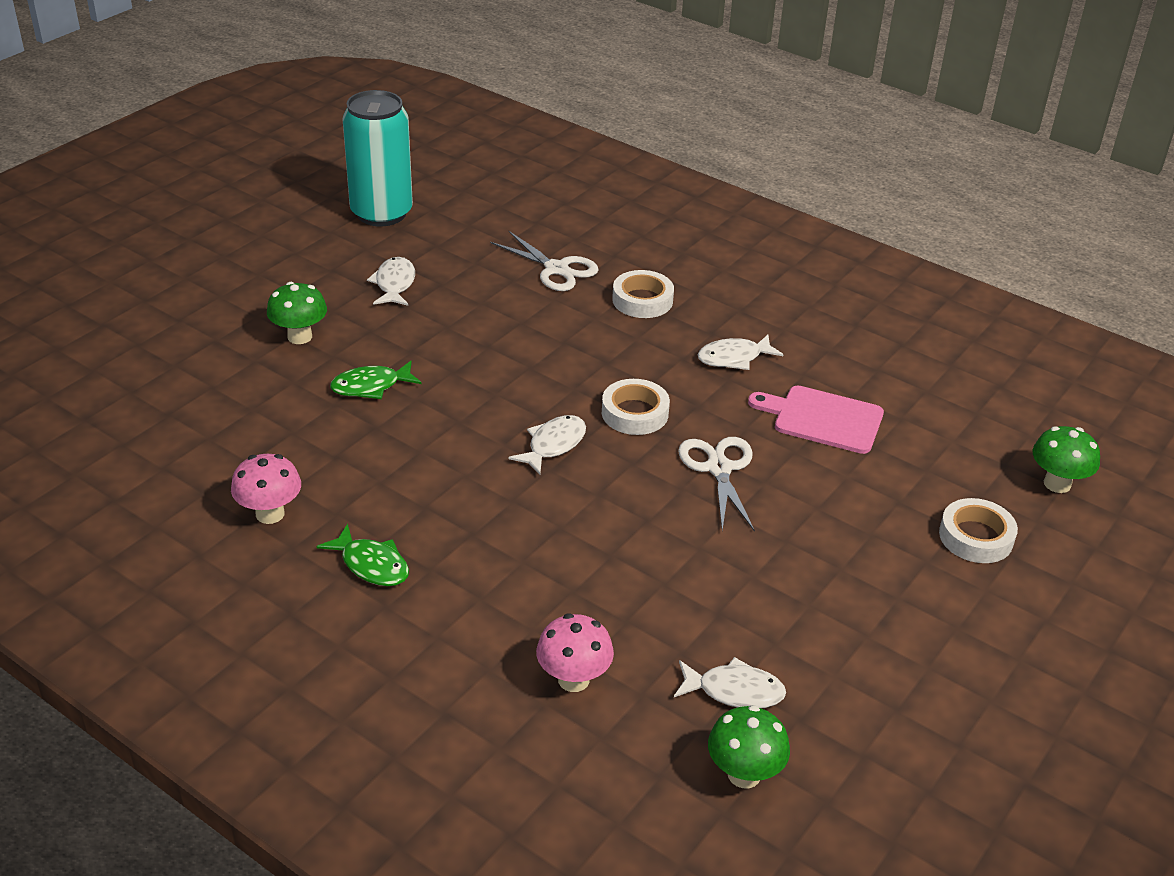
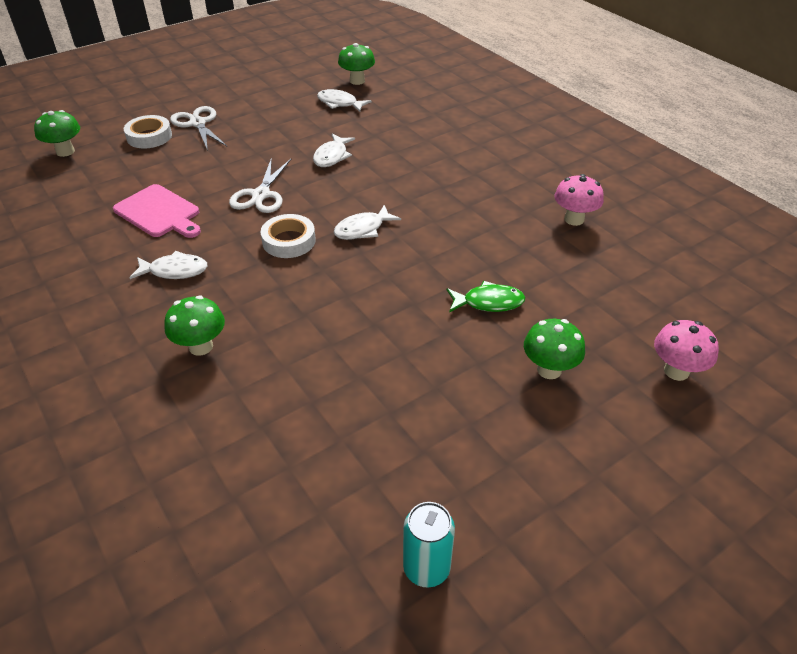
camera: 160 degrees left, 5 degrees up
green fish [316,524,409,586] -> none
turquoise can [342,90,413,226] -> turquoise can [403,502,455,587], size x0.53
white fish [367,257,415,306] -> white fish moved to [313,134,355,167]
white scissors [490,231,599,291] -> white scissors moved to [170,106,227,151]
pink mushroom [536,613,614,692] -> pink mushroom moved to [654,320,719,381]
white tape [612,270,674,318] -> green mushroom [164,296,225,356]

